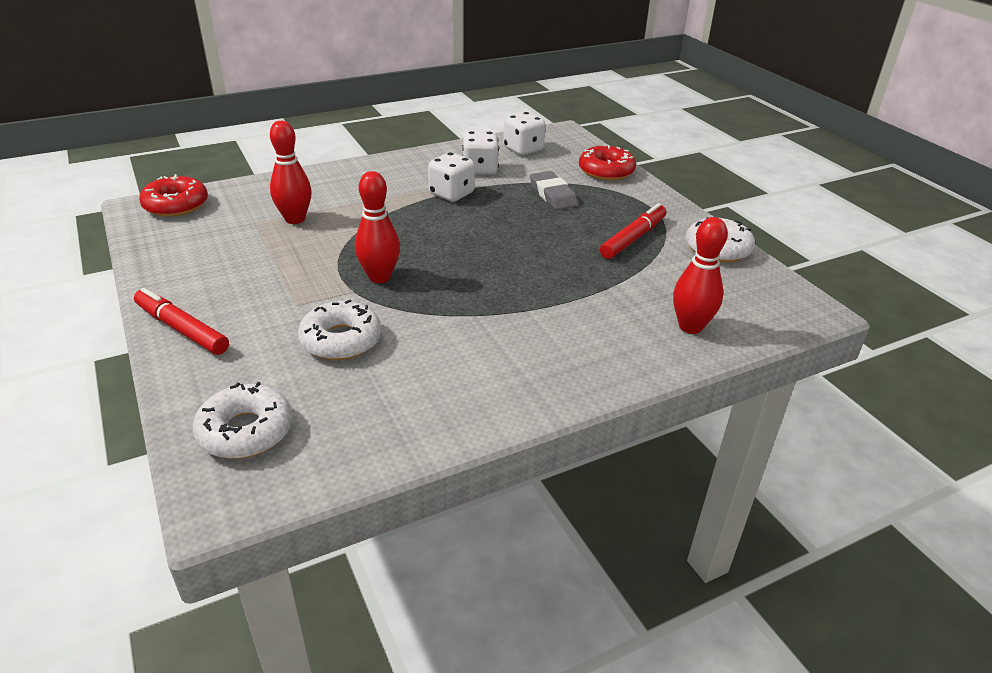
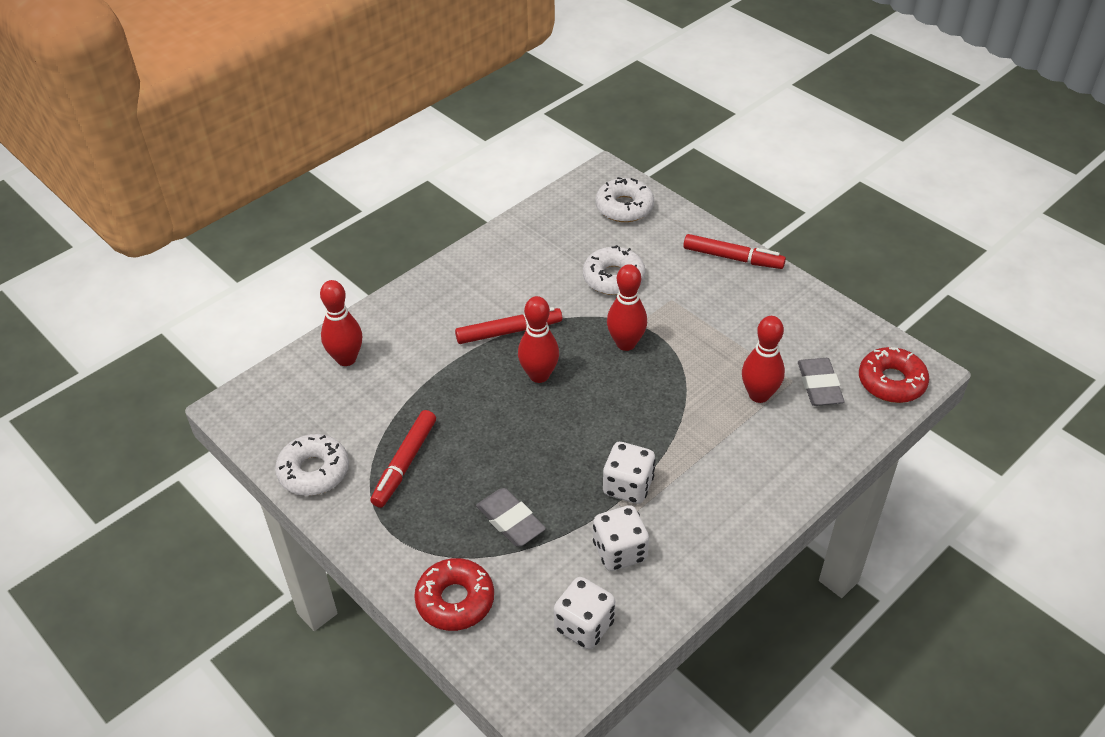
camera: 165 degrees right, 10 degrees up
none -> red marker [455,307,562,344]
none -> red bowling pin [518,296,559,383]
none -> grey eraser [798,358,845,406]

